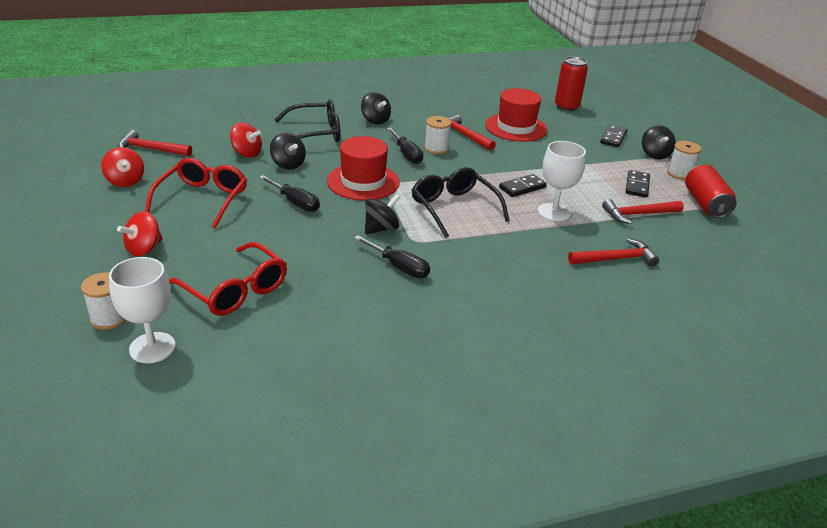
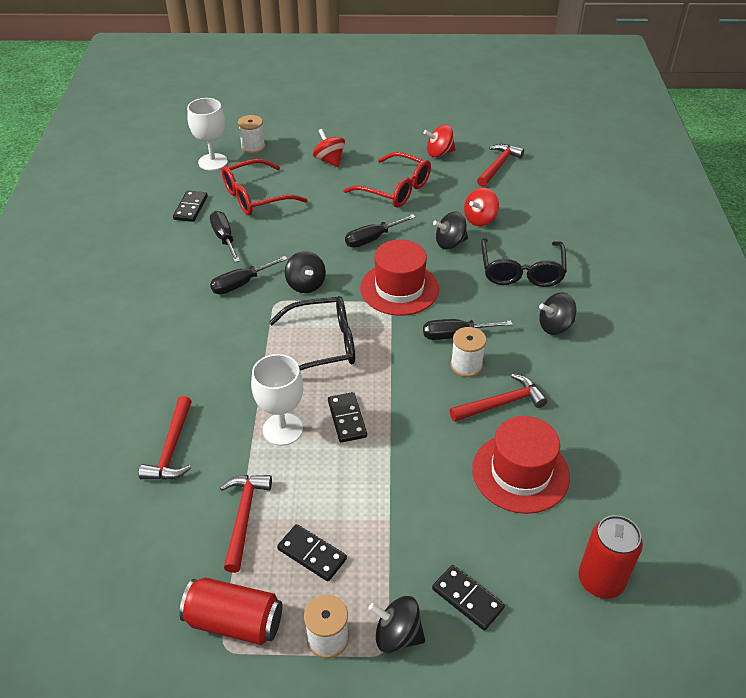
camera: 110 degrees right, 10 degrees up
none -> black domino [173,190,208,222]
none -> black screwdriver [210,211,240,262]

